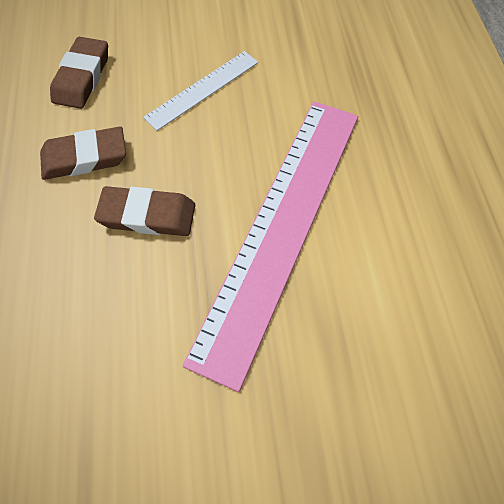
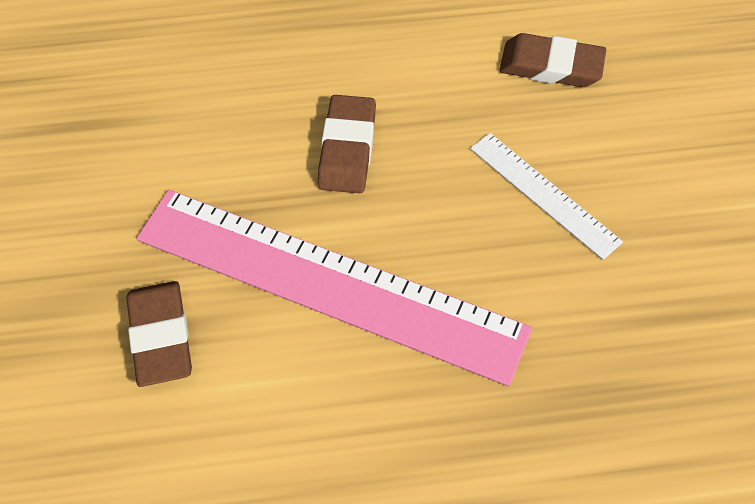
camera: 90 degrees right, 5 degrees down
brown eraser [40,126,126,180] -> brown eraser moved to [126,281,192,387]

